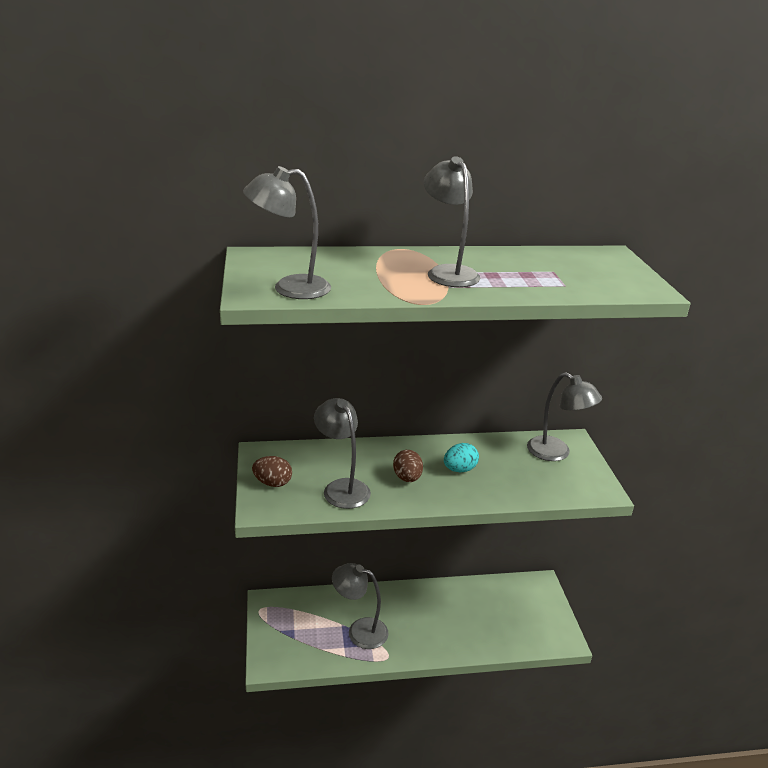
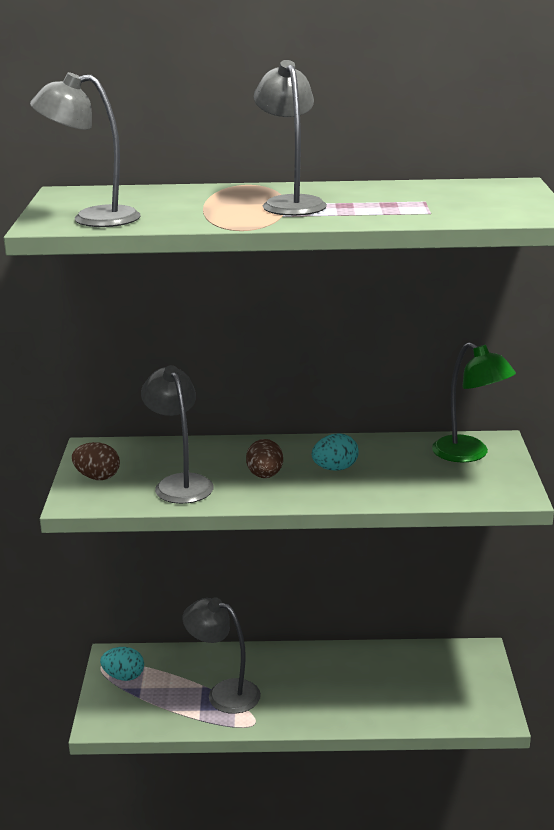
camera: 10 degrees right, 5 degrees down
grey lamp [527,372,602,461] -> green lamp [432,342,516,462]
none -> turquoise egg [100,647,144,681]

